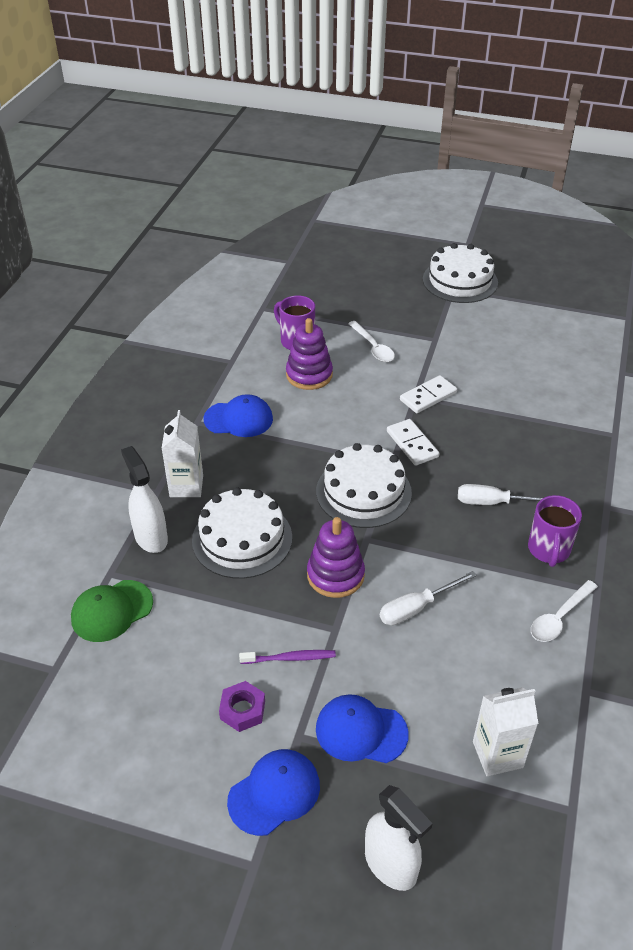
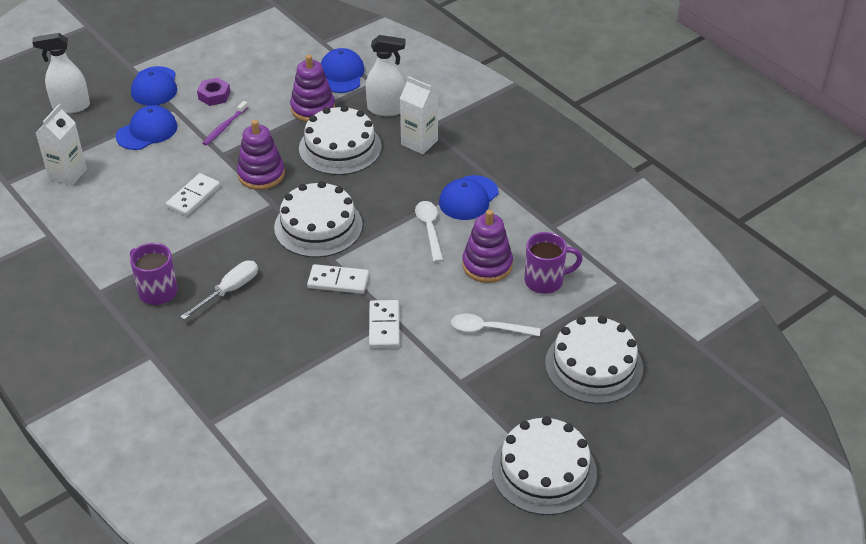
camera: 125 degrees right, 0 degrees up
green cap [71,580,153,642] -> blue cap [321,48,365,93]
white screwdriver [380,571,477,625] -> white domino [166,173,220,216]
white spoon [531,580,598,642] -> white spoon moved to [415,201,443,262]
none -> purple stacking toy [290,55,335,122]
none -> white cake [545,316,643,404]

